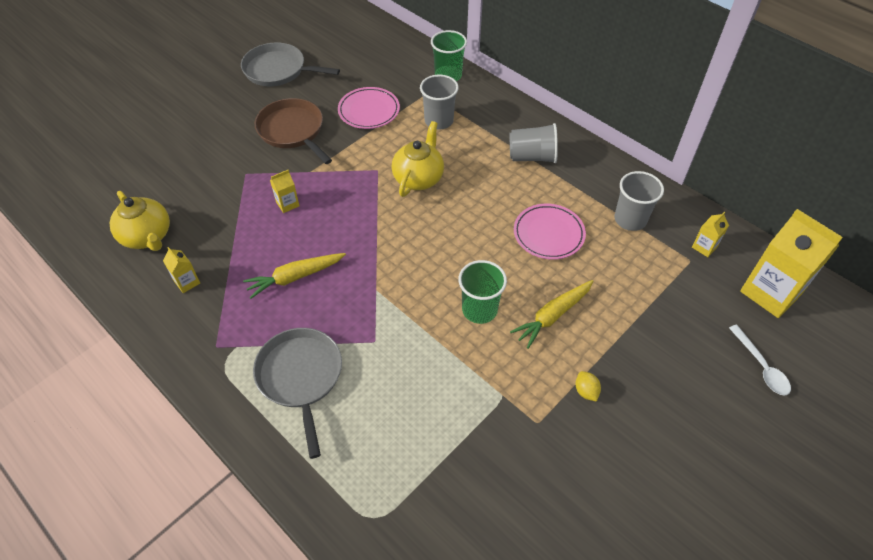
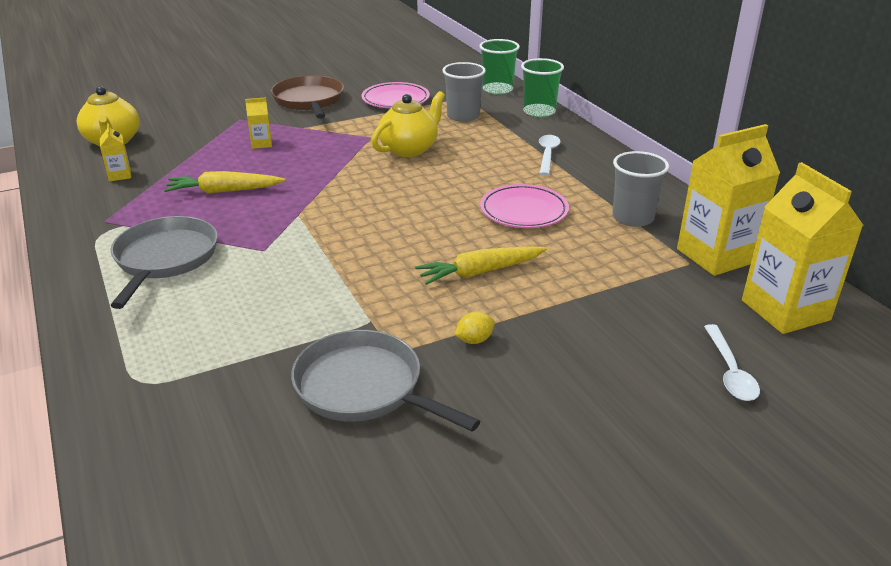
camera: 20 degrees right, 20 degrees down
grey pan [241,43,340,86] -> grey pan moved to [291,330,480,431]
green cup [458,260,507,324] -> green cup moved to [521,58,564,117]
grey cup [509,123,558,163] -> white spoon [539,135,560,176]
yellow lemon [575,371,601,402] -> yellow lemon turned 60 degrees clockwise [454,311,495,344]
yellow carton [692,212,729,257] -> yellow carton [677,124,780,276], size x2.23

